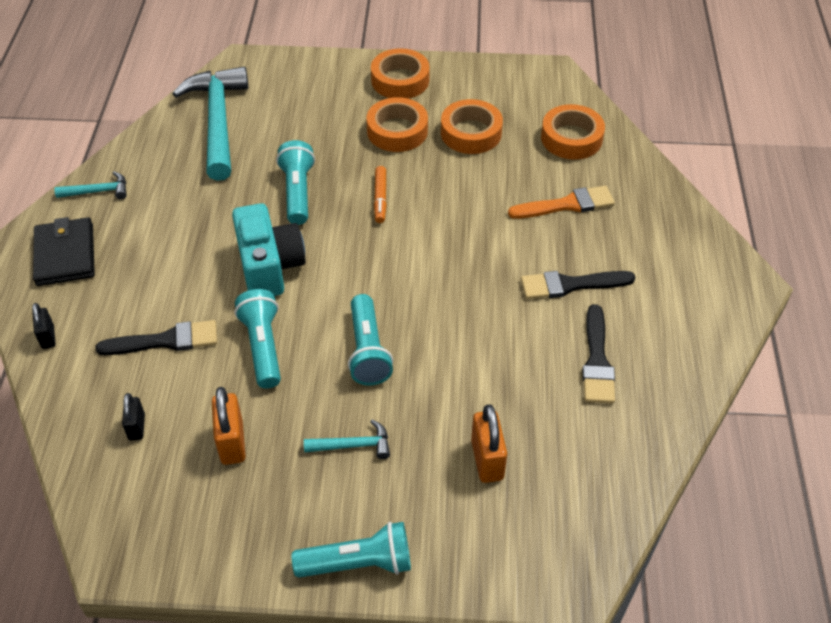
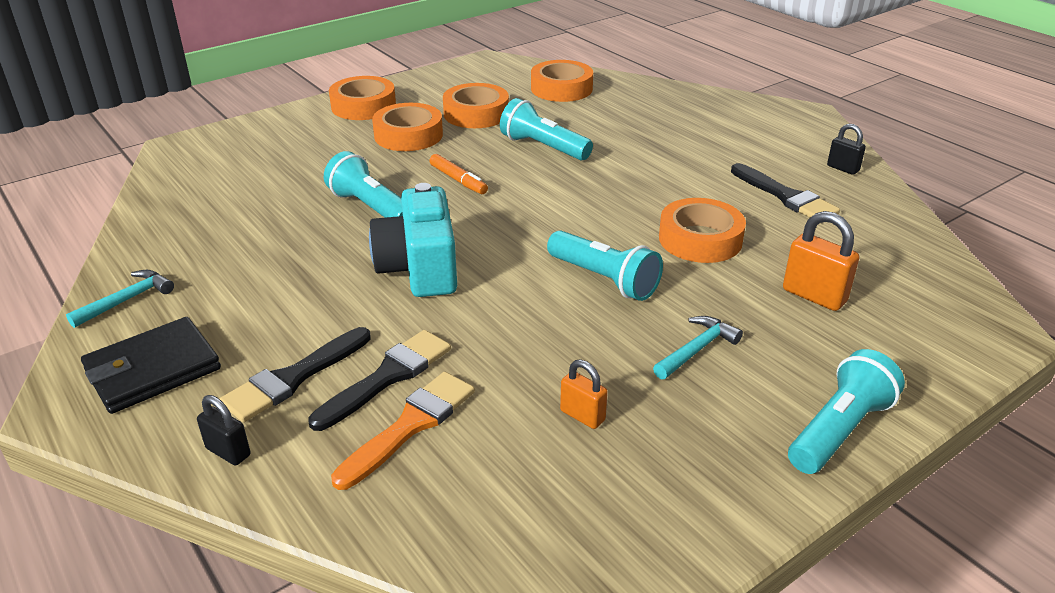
camera: 40 degrees left, 15 degrees down
black wallet [33,217,95,286] -> black wallet turned 75 degrees counterclockwise [81,317,221,414]
black padlock [122,393,145,441] -> black padlock moved to [827,124,866,175]
turquoise hammer [172,67,248,181] -> none
orange padlock [212,387,246,465] -> orange padlock [560,359,608,429], size x0.62
turquoise camera [232,203,306,296] -> turquoise camera turned 135 degrees counterclockwise [369,183,457,297]
turquoise flashlight [235,289,281,388] -> turquoise flashlight moved to [500,98,593,160]
orange brush [508,186,615,219] -> orange brush moved to [331,372,475,490]
black brush [521,271,636,299] -> black brush moved to [220,327,371,422]
none -> orange tape [659,198,746,263]

